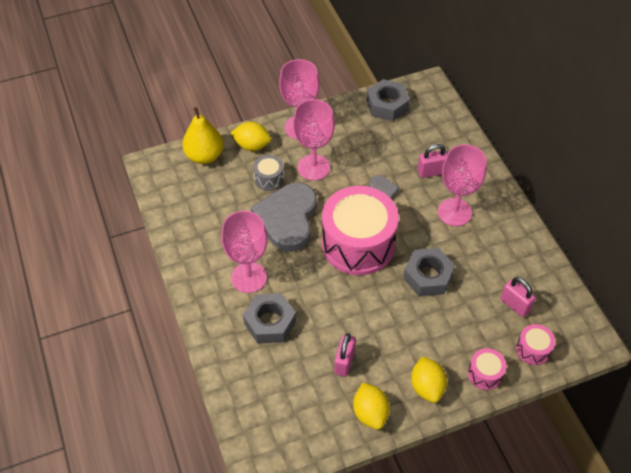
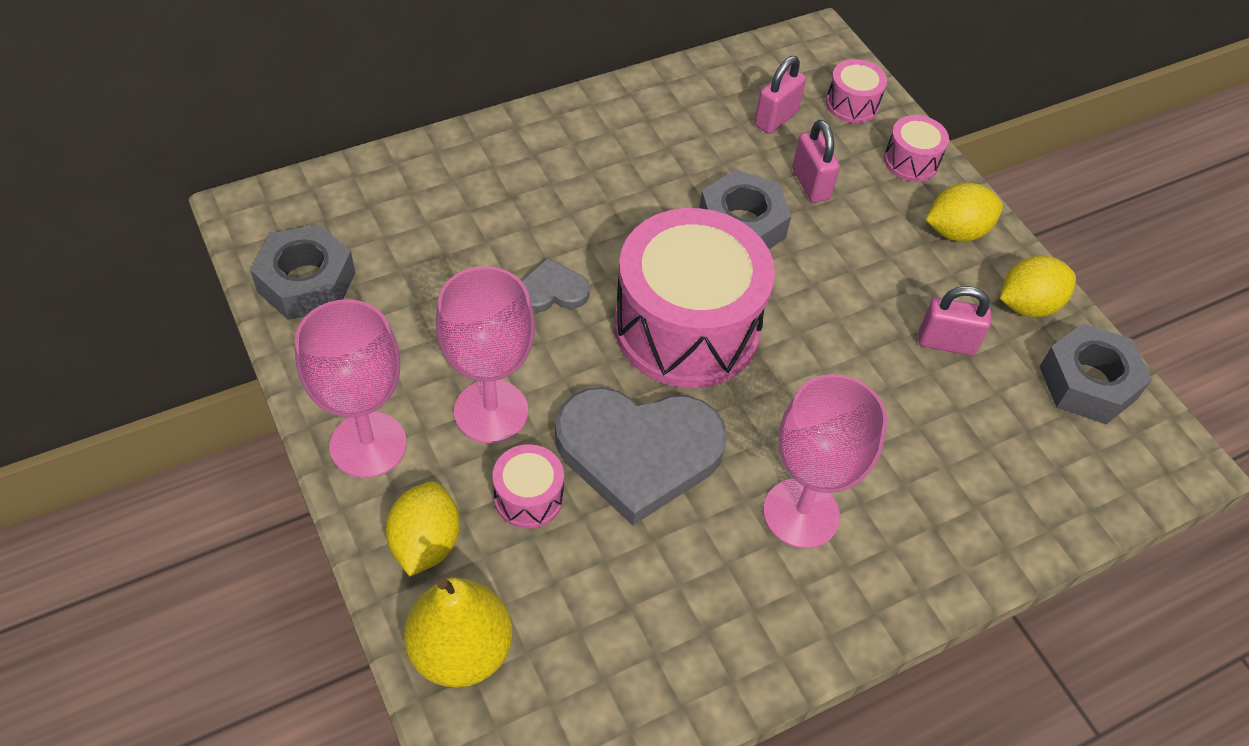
camera: 100 degrees left, 0 degrees up
grey nut [243,293,296,344] -> grey nut moved to [1039,323,1152,424]
grey drum [253,155,284,191] -> pink drum [493,444,564,529]
pink padlock [417,144,447,178] -> pink padlock moved to [792,120,840,203]
pink goblet [438,144,487,226] -> none

